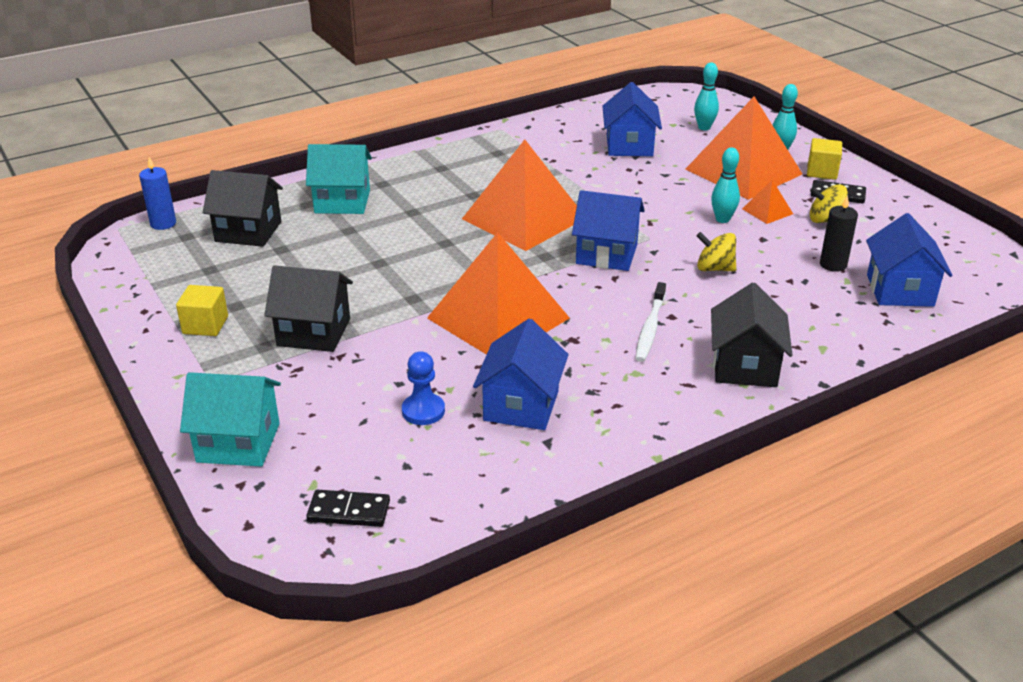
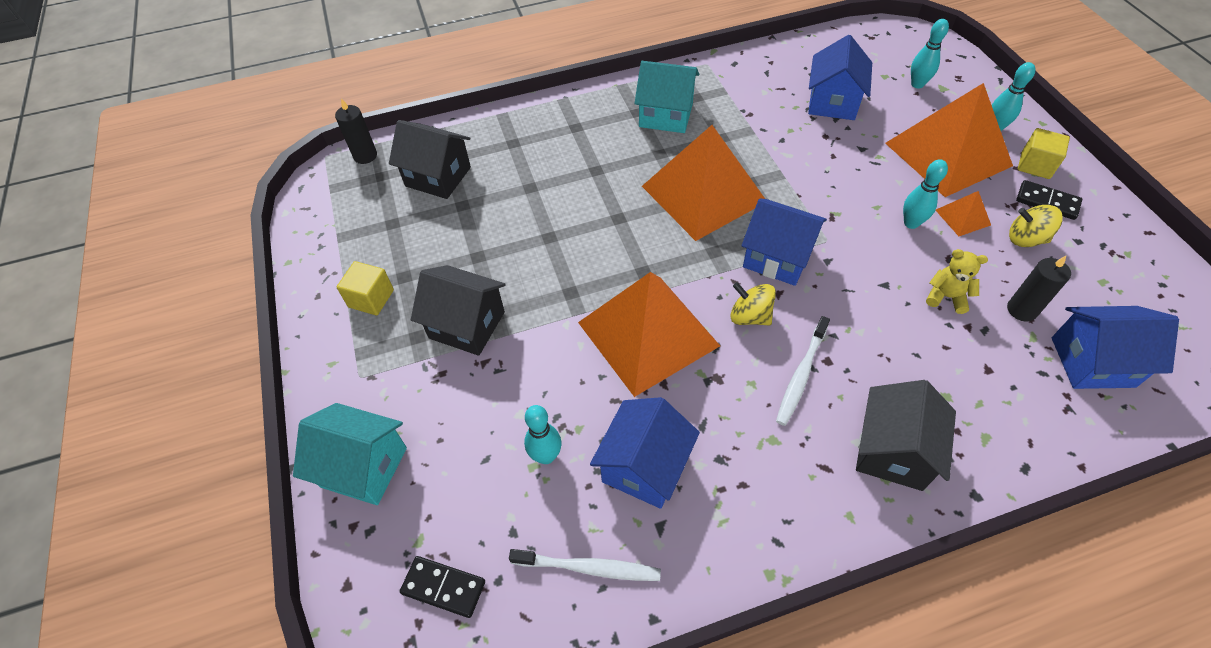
camera: 15 degrees right, 20 degrees up
blue candle [139,157,176,230] -> black candle [335,98,377,164]
turquoise house [306,144,372,214] -> turquoise house moved to [634,61,699,133]
blue pawn [402,351,445,425] -> turquoise bowling pin [524,405,561,464]
yellow spinning top [697,232,736,272] -> yellow spinning top moved to [731,282,776,326]
blue house [866,213,953,307] -> blue house turned 75 degrees clockwise [1052,306,1179,389]
none -> white toothbrush [509,549,661,581]
none -> yellow teddy bear [926,249,988,314]

